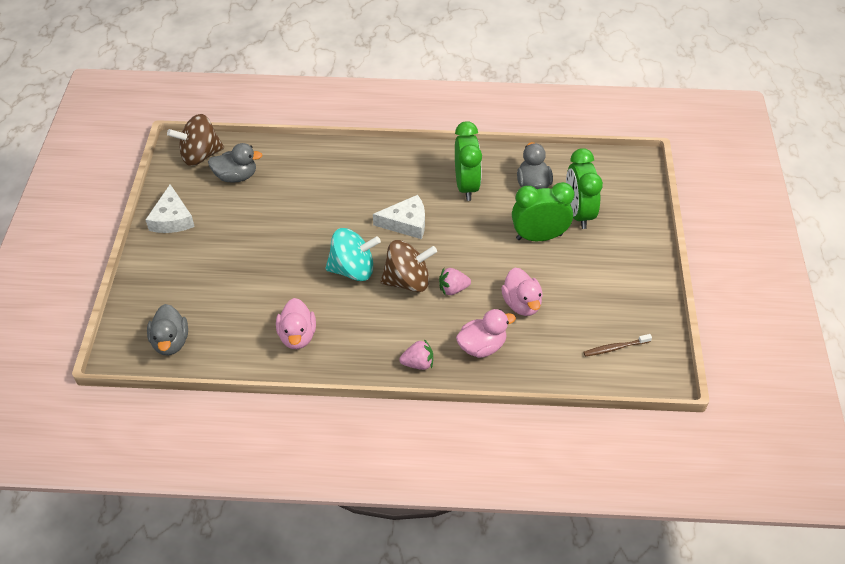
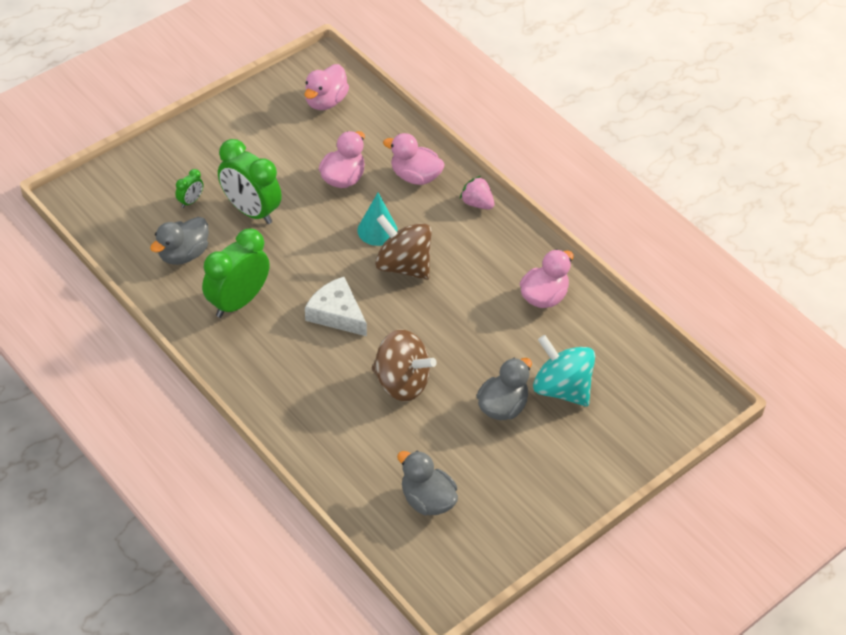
camera: 135 degrees left, 0 degrees up
white cheese [145,184,195,233] -> none
grey duck [147,304,188,355] -> grey duck moved to [476,358,532,420]
brown spinning top [167,114,224,166] -> brown spinning top moved to [371,329,437,401]
turquoise spinning top [325,228,381,281] -> turquoise spinning top moved to [533,335,595,407]
pink strawberry [439,268,471,296] -> turquoise cone [357,193,398,246]
green clock [566,148,603,229] -> green clock [175,169,203,208], size x0.45
brown toothbrush [583,334,652,356] -> pink duck [304,64,349,110]

